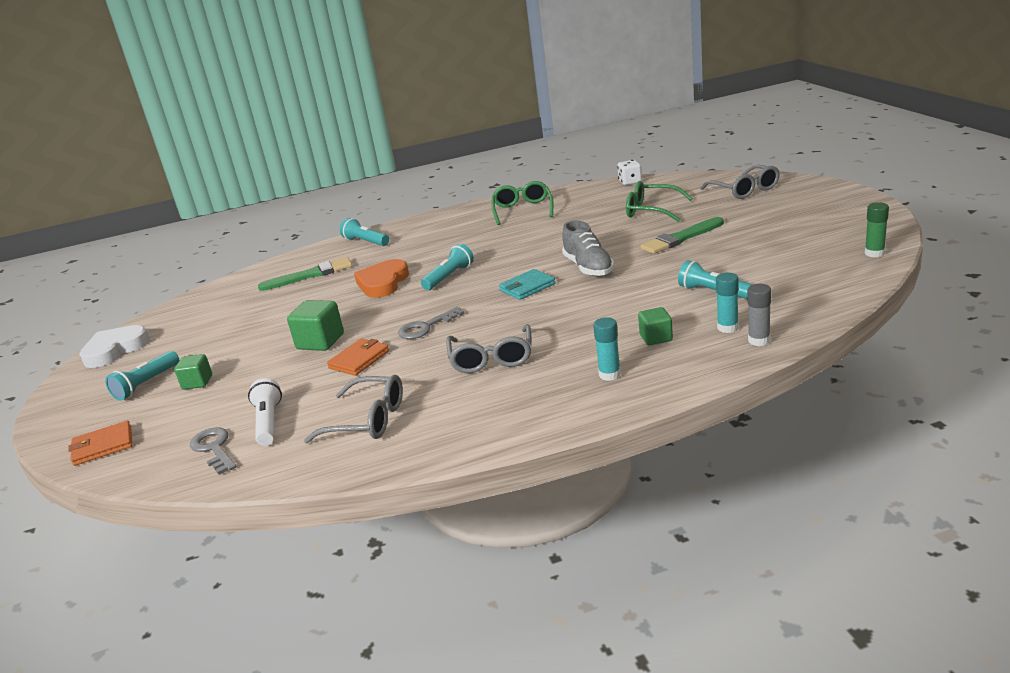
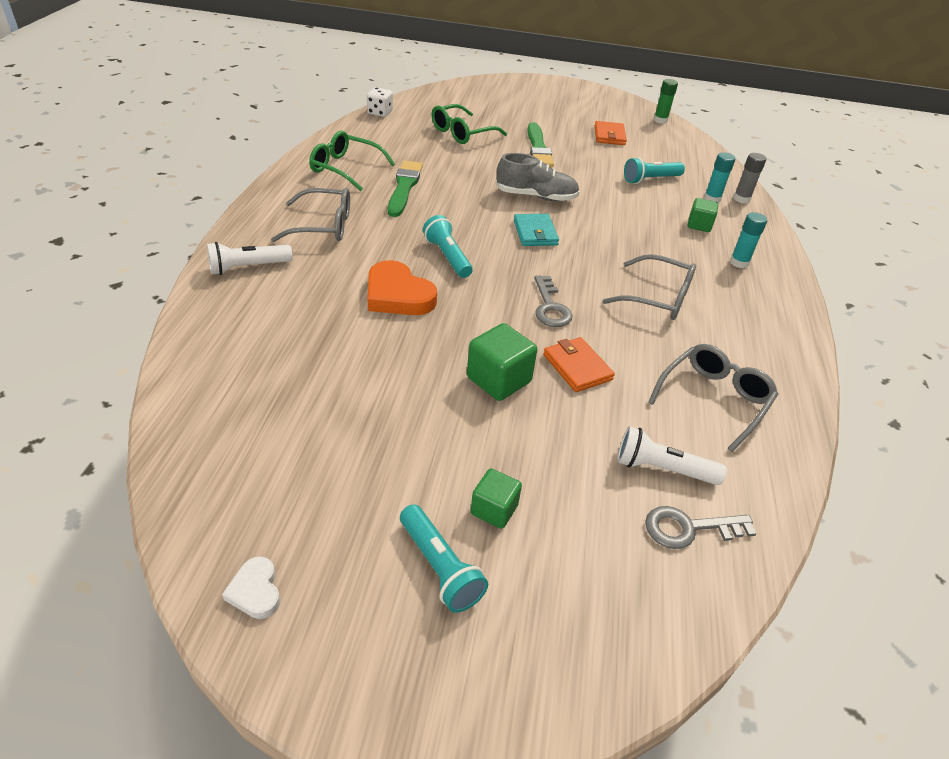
camera: 70 degrees left, 15 degrees up
orange wallet [68,421,132,466] -> orange wallet moved to [595,121,627,145]
white heart [79,325,150,368] -> white heart [222,556,280,619], size x0.52
green brush [258,257,352,291] -> green brush moved to [388,161,423,217]
turquoise flashlight [340,218,389,246] -> white flashlight [207,242,292,275]
grey glasses [700,165,780,199] -> grey glasses moved to [271,188,350,242]

